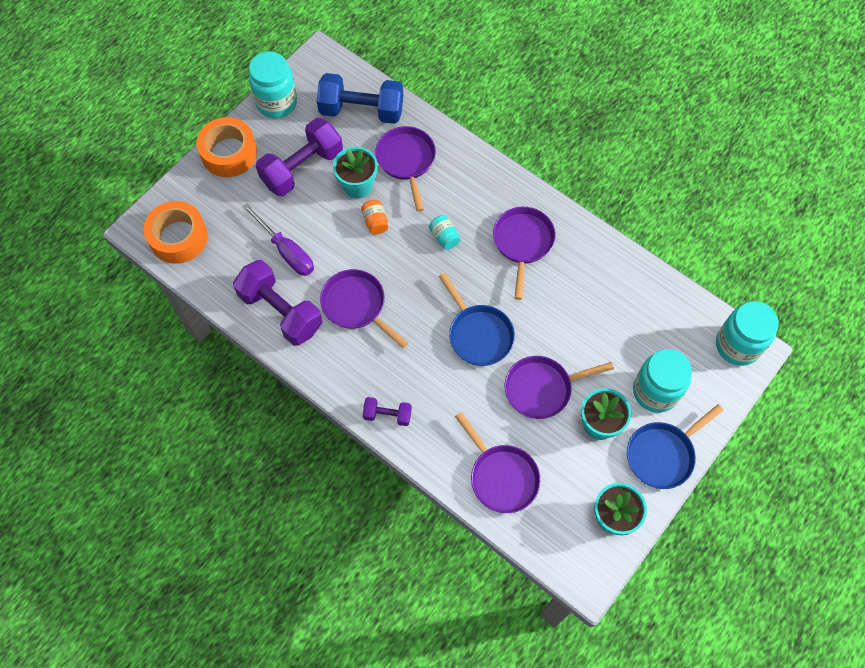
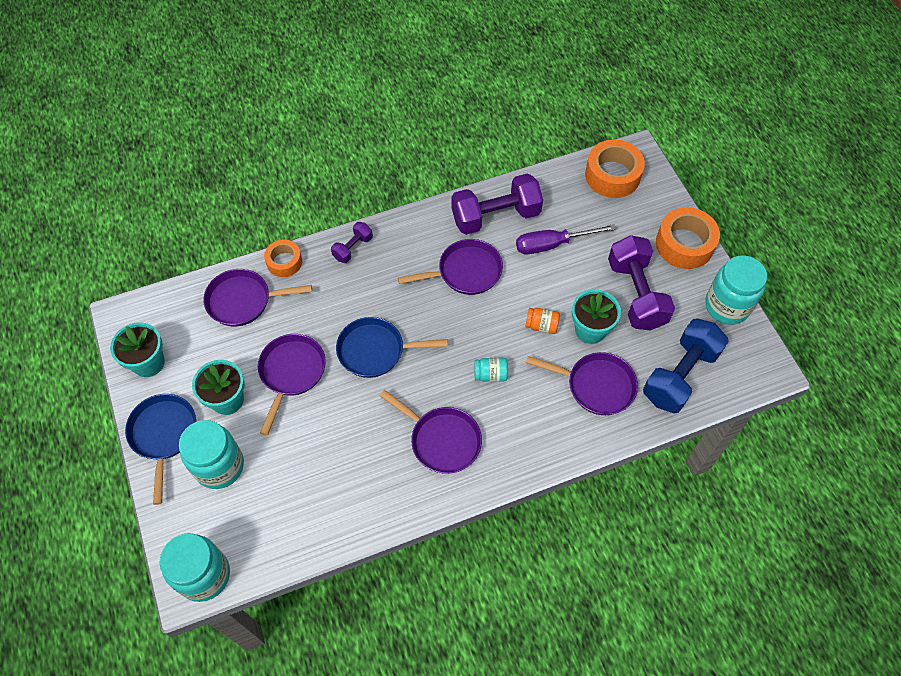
camera: 120 degrees right, 5 degrees down
none -> orange tape [264,240,302,277]

